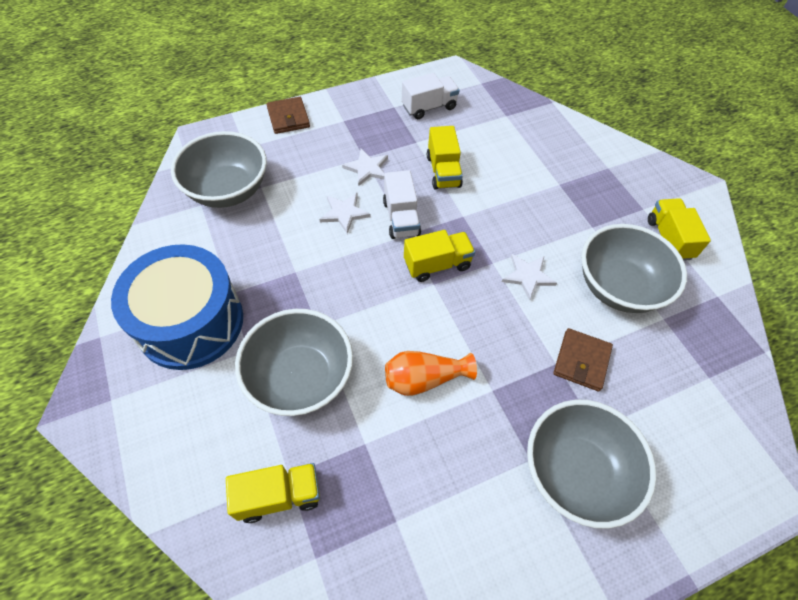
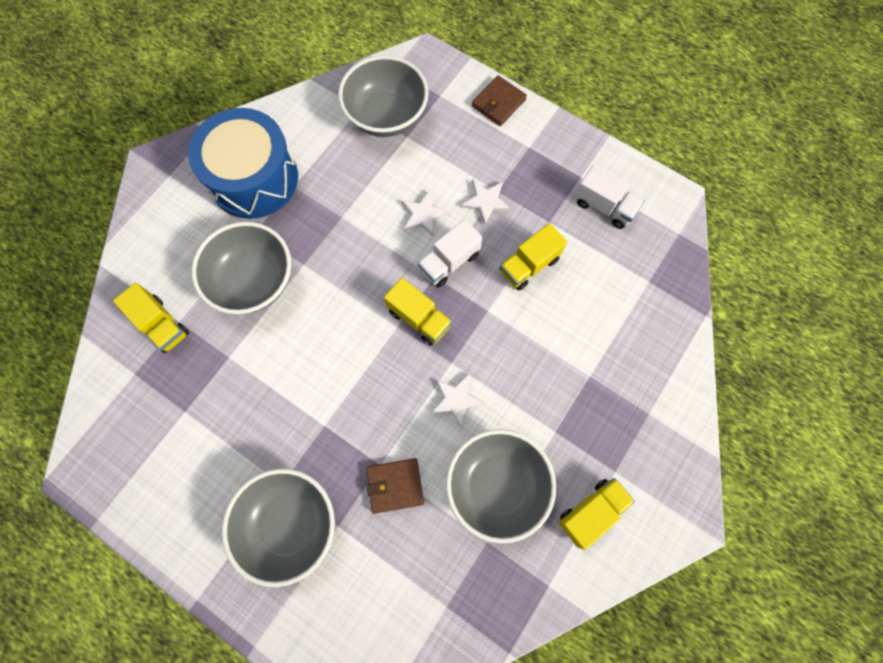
camera: 60 degrees right, 15 degrees up
orange vase [385,351,477,396] -> none

